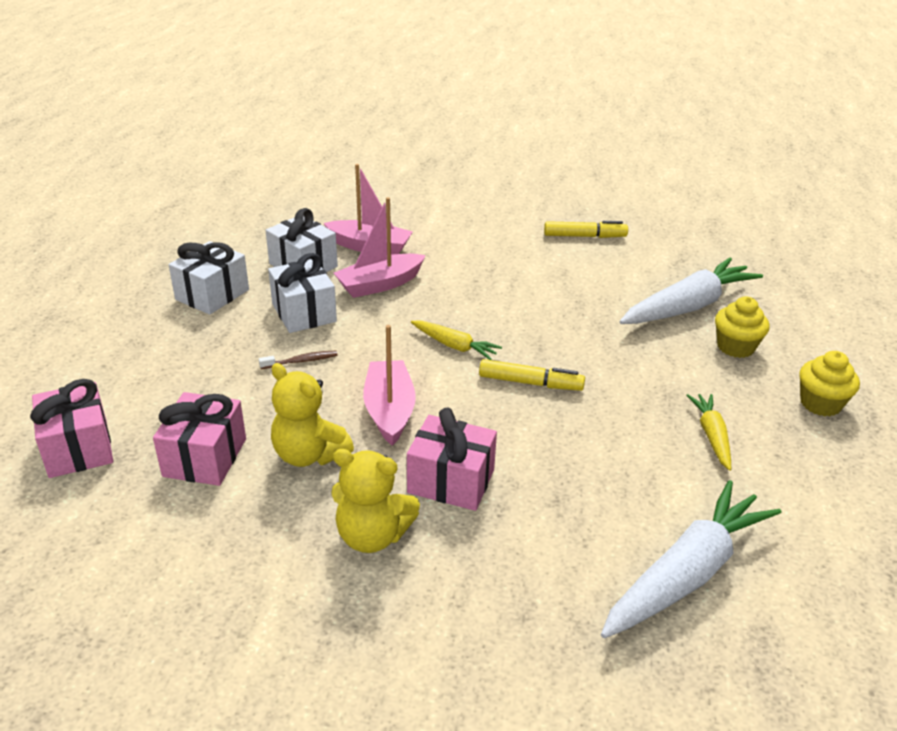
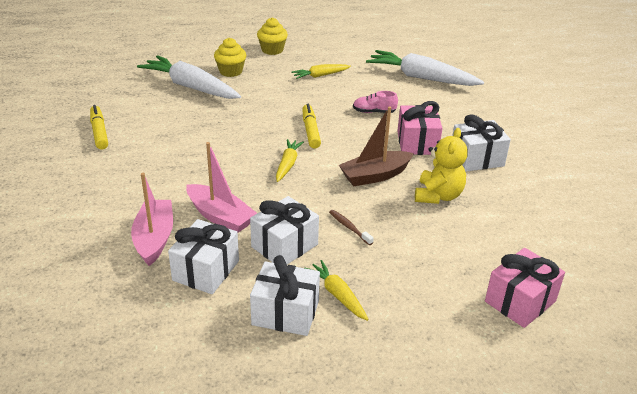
camera: 110 degrees left, 0 degrees up
pink gift [153,392,246,486] -> none
yellow teddy bear [331,449,420,553] -> white gift [453,114,511,172]
pink boat [363,325,416,446] -> brown boat [339,106,414,186]
none -> yellow carrot [305,260,369,321]
none -> pink shoe [353,91,398,113]

